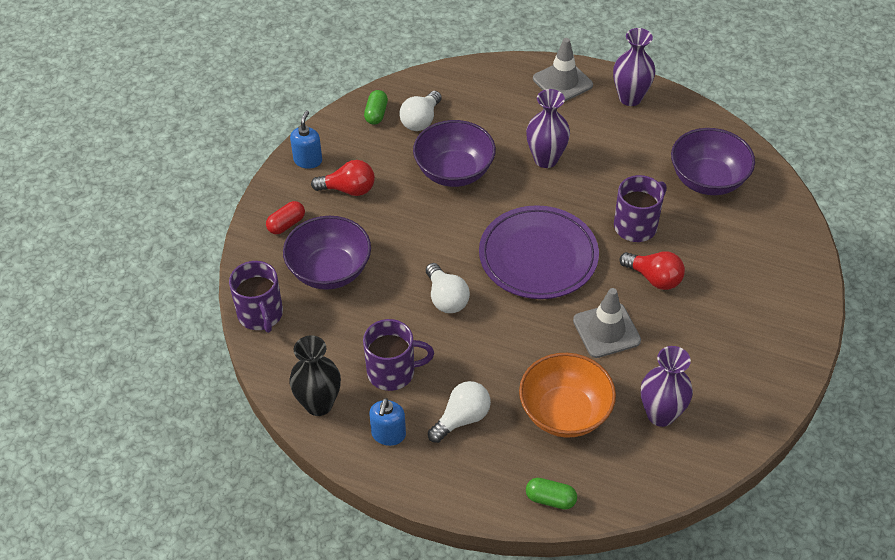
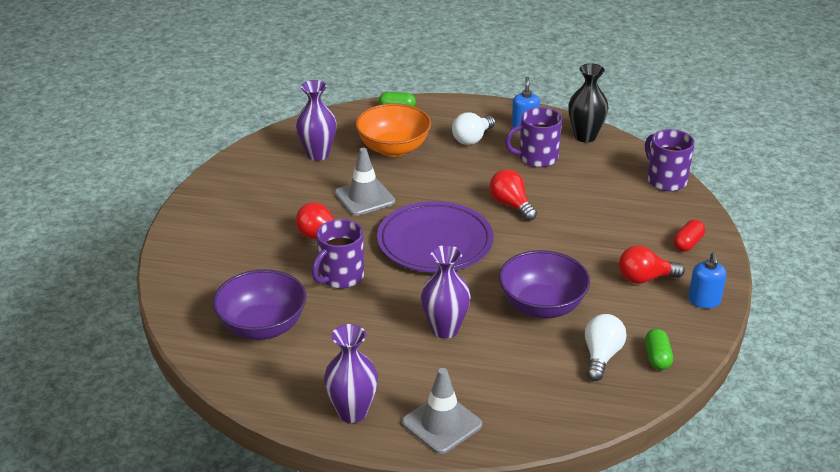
camera: 170 degrees right, 15 degrees down
purple bowl [283,216,371,290] -> none
white light bulb [426,263,470,313] -> red light bulb [489,169,537,221]

